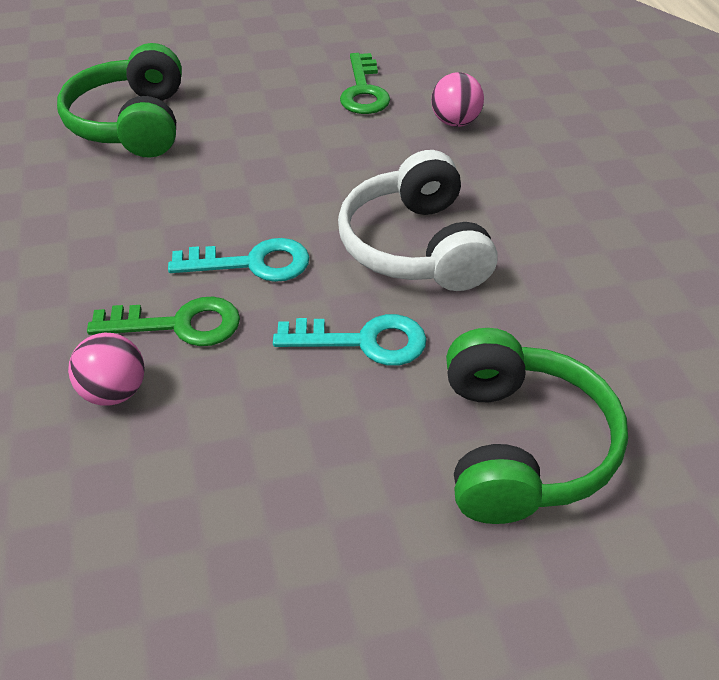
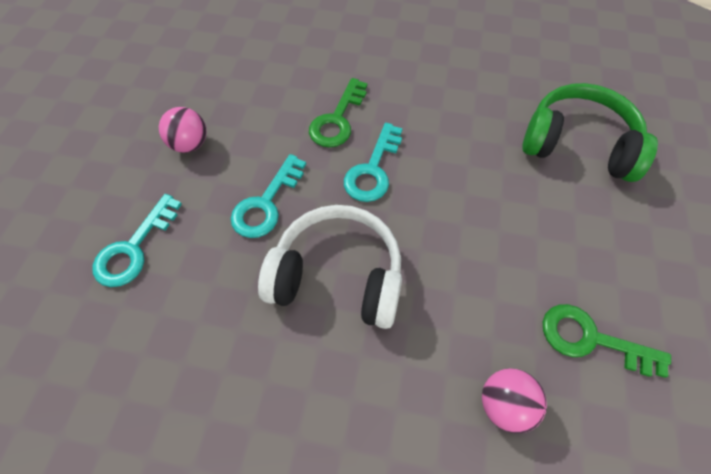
camera: 115 degrees right, 15 degrees up
pink ball [68,333,145,406] -> pink ball moved to [159,107,206,153]
green headphones [446,328,628,524] -> turquoise key [92,194,182,287]

